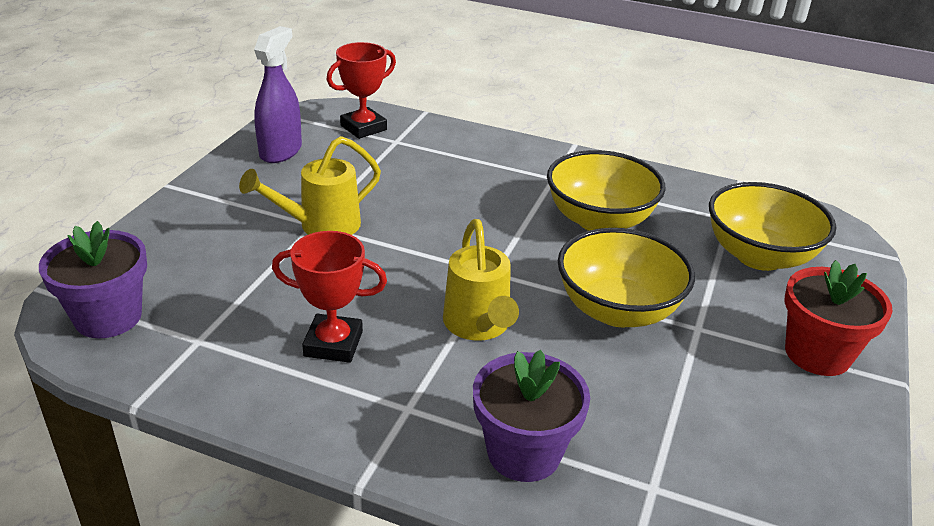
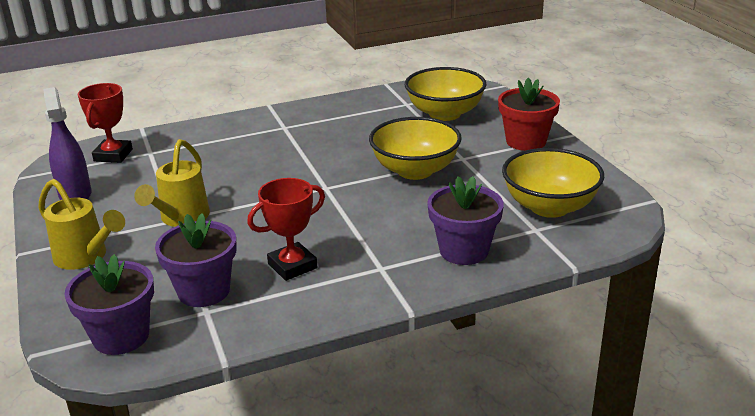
camera: 40 degrees left, 5 degrees down
yellow watering can [443,219,519,341] -> yellow watering can moved to [38,179,125,270]
yellow bowl [547,150,666,231] -> yellow bowl moved to [502,148,604,218]
none -> purple flower pot [155,213,237,307]

